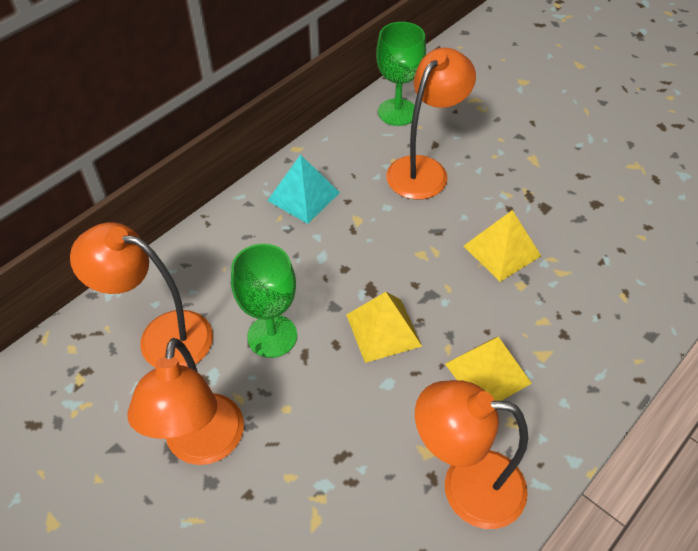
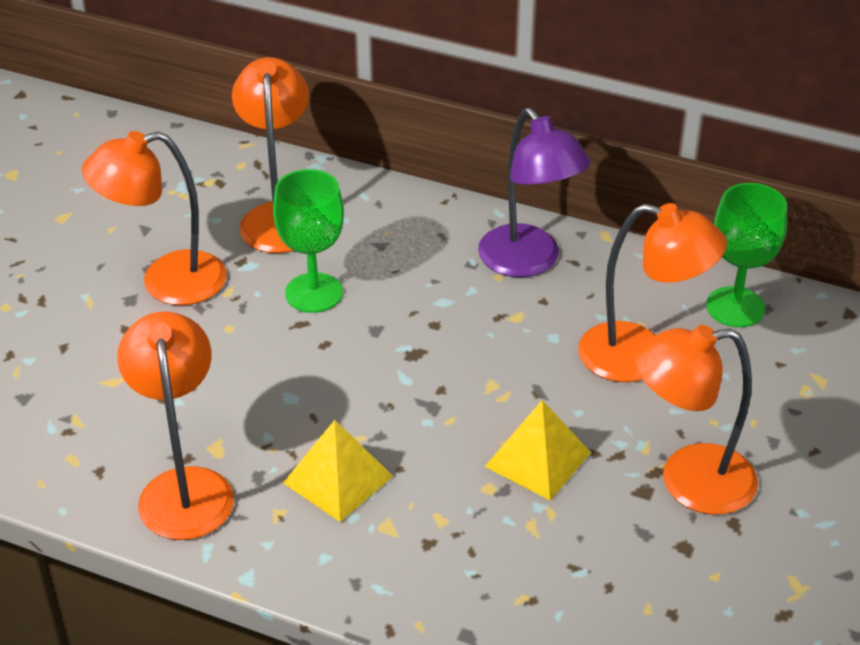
camera: 70 degrees right, 10 degrees down
turquoise pyramid [267,154,340,224] -> purple lamp [478,108,591,277]
yellow pyramid [346,292,422,363] -> none
none -> orange lamp [634,325,758,515]

